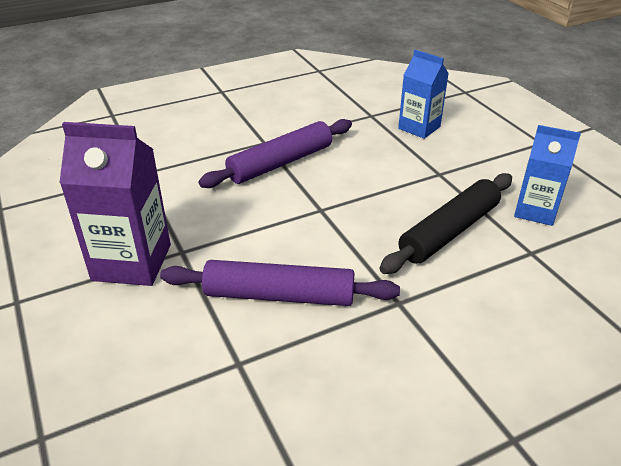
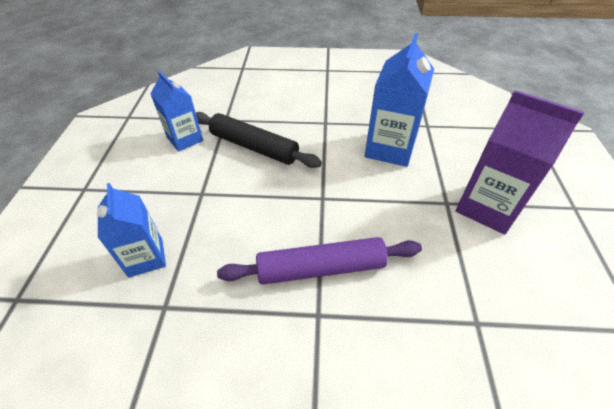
camera: 150 degrees left, 10 degrees up
purple rolling pin [160,260,400,306] -> blue carton [365,33,434,167]
black rolling pin [380,173,512,274] -> black rolling pin turned 45 degrees clockwise [196,112,322,168]

